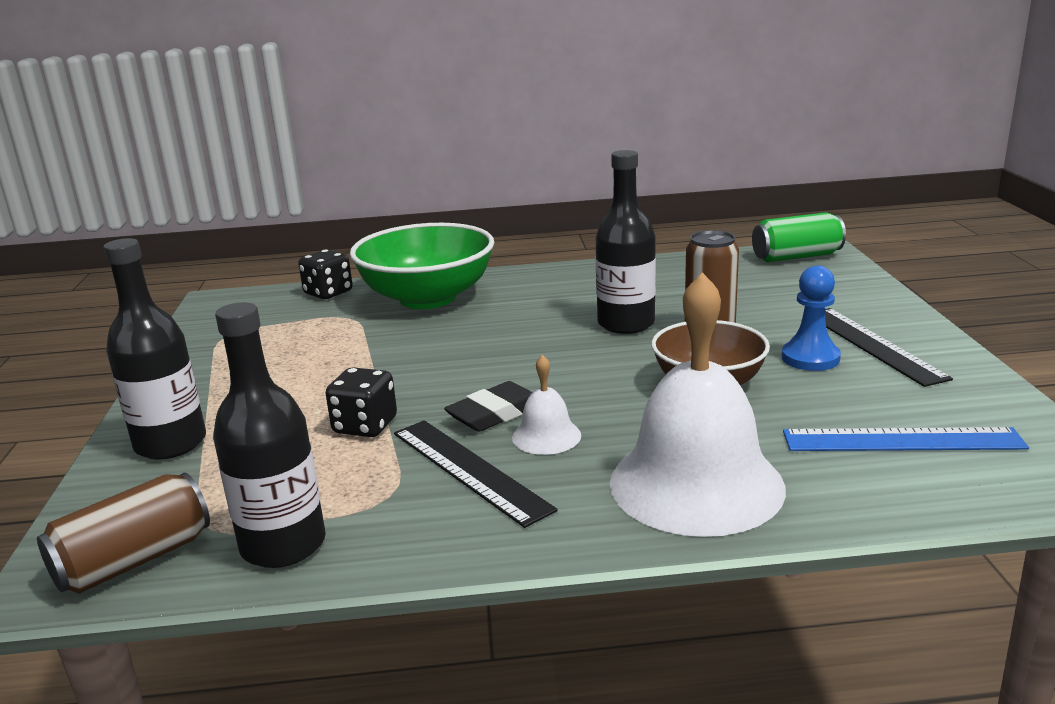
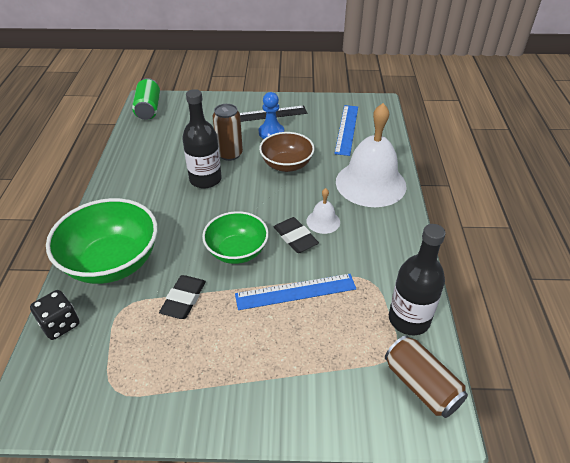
camera: 85 degrees left, 20 degrees up
black bottle [103,238,206,459] -> none
black dice [326,367,397,437] -> blue ruler [235,274,356,310]
black ruler [394,420,558,528] -> none
none -> black eraser [159,275,206,319]
none -> green bowl [202,211,269,264]

